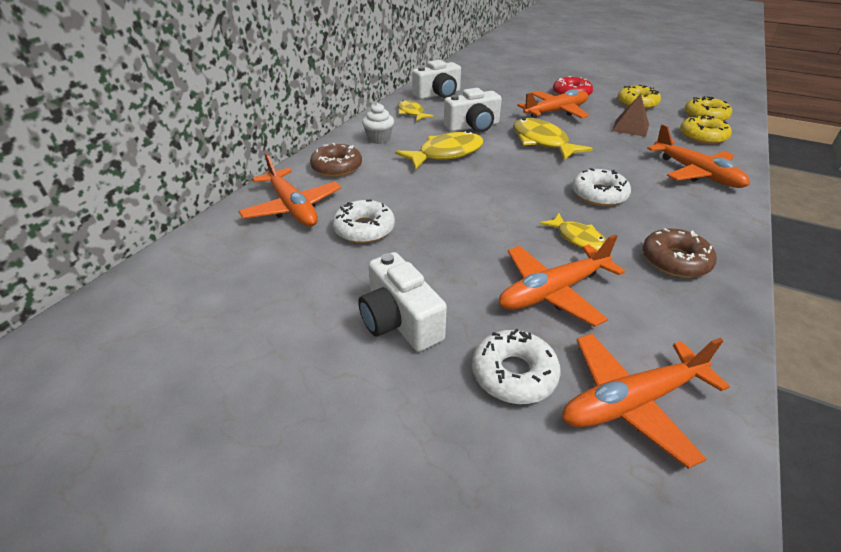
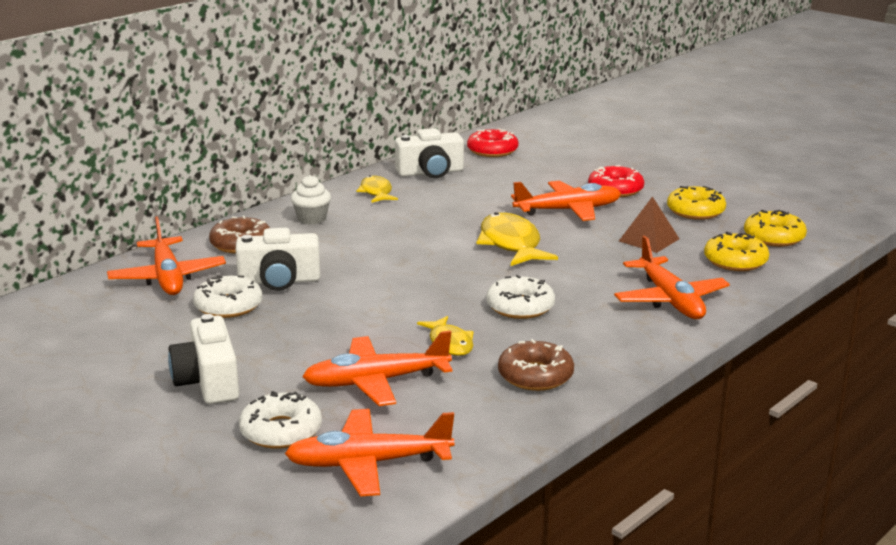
camera: 15 degrees right, 15 degrees down
yellow fish [395,131,483,170] -> none
white camera [444,88,502,132] -> white camera moved to [235,228,320,291]
none -> red donut [467,128,519,157]

